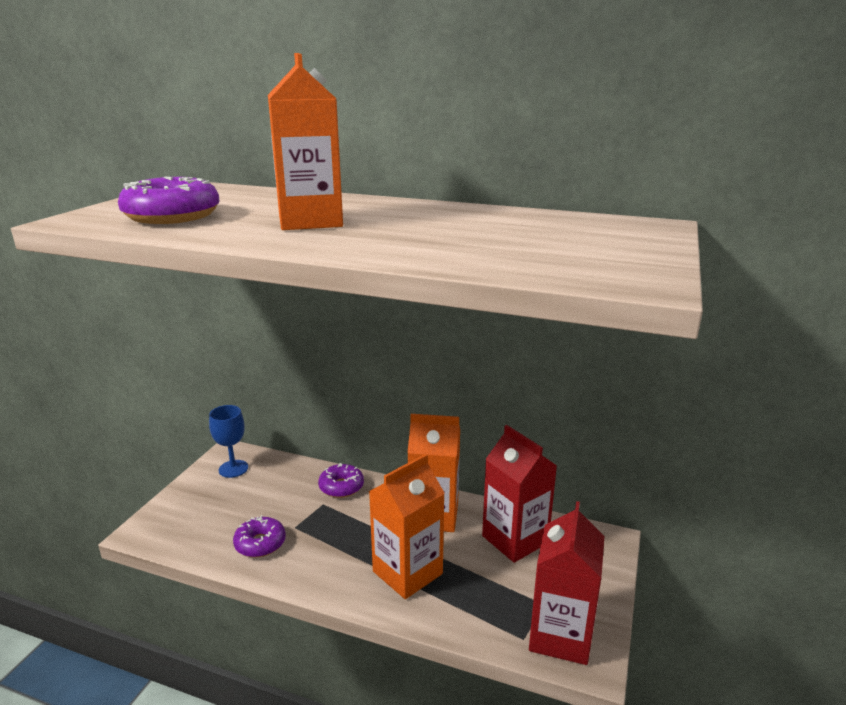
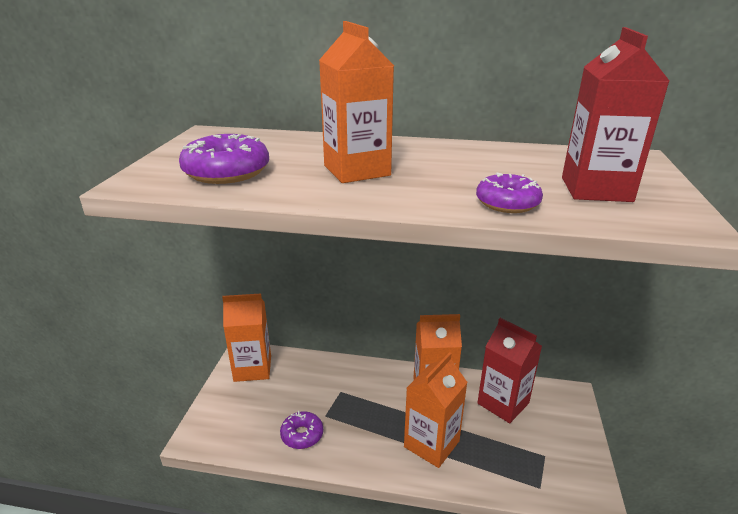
camera: 10 degrees left, 5 degrees up
blue goblet [209,405,248,478] -> orange carton [222,293,271,382]
purple donut [318,463,364,498] -> purple donut moved to [476,172,543,213]
red carton [529,501,604,665] -> red carton moved to [562,27,669,202]

